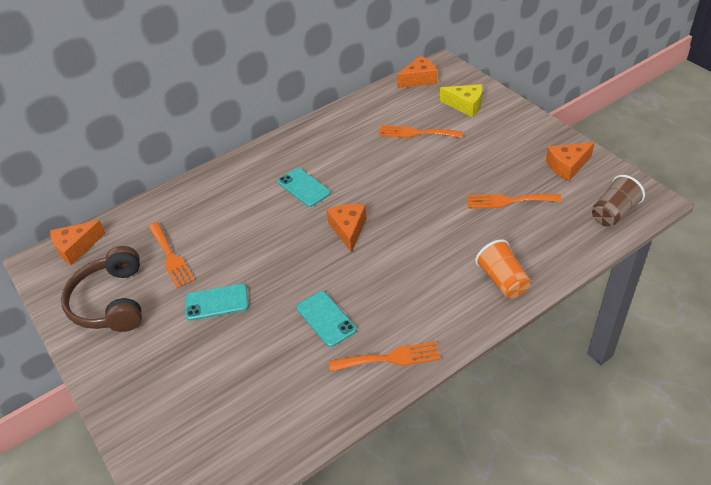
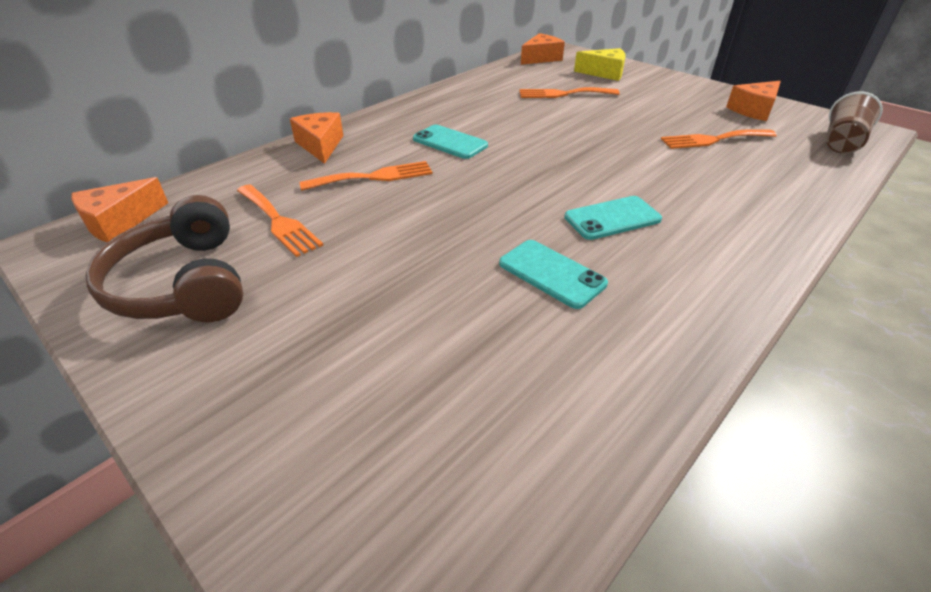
camera: 15 degrees left, 5 degrees down
turquoise phone [185,284,249,321] -> turquoise phone moved to [564,196,662,240]
orange cheese [326,204,366,253] -> orange cheese moved to [290,112,343,164]
orange fork [329,342,441,372] -> orange fork moved to [299,161,433,191]
orange cup [475,239,531,298] -> none

